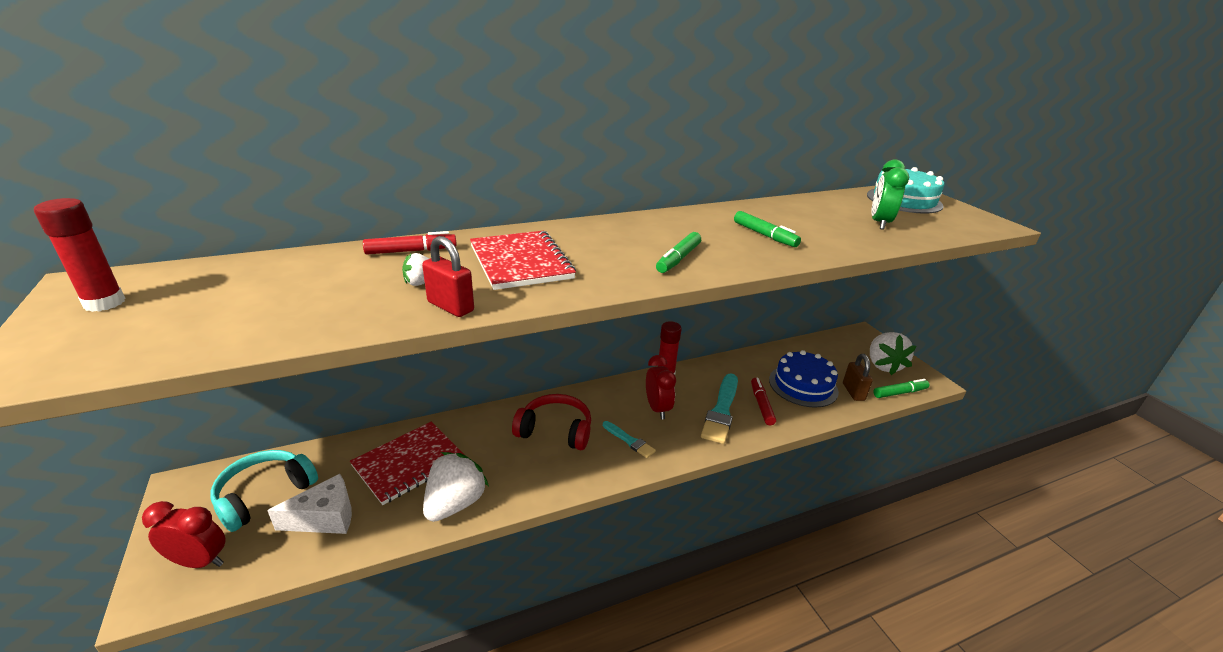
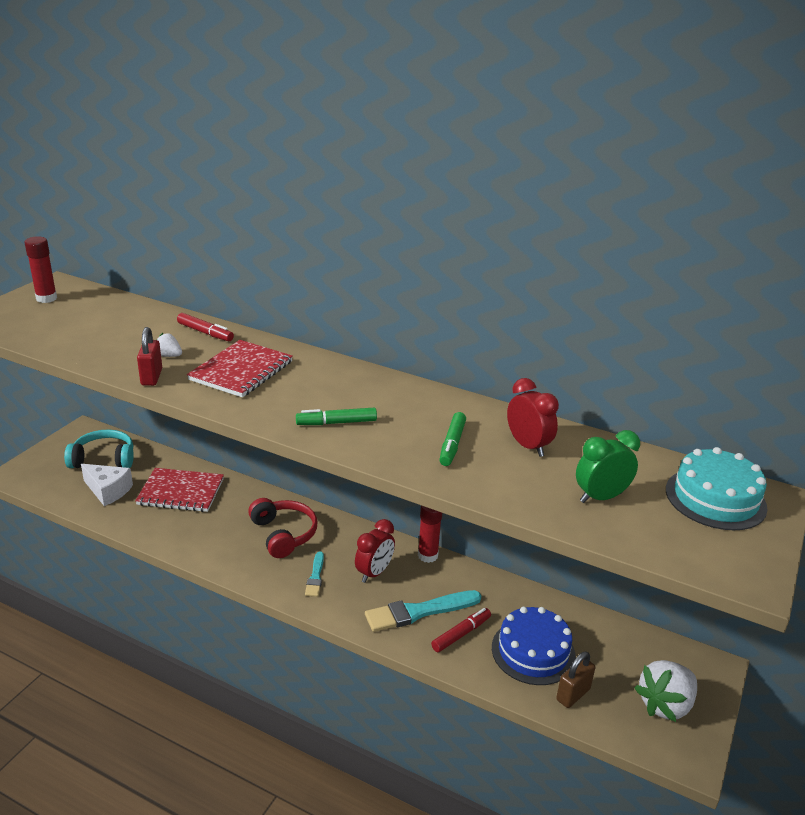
camera: 50 degrees right, 0 degrees up
red clock [142,501,226,568] -> red clock moved to [507,378,559,457]
white strawberry [423,452,489,522] -> none
green marker [873,379,929,398] -> none

